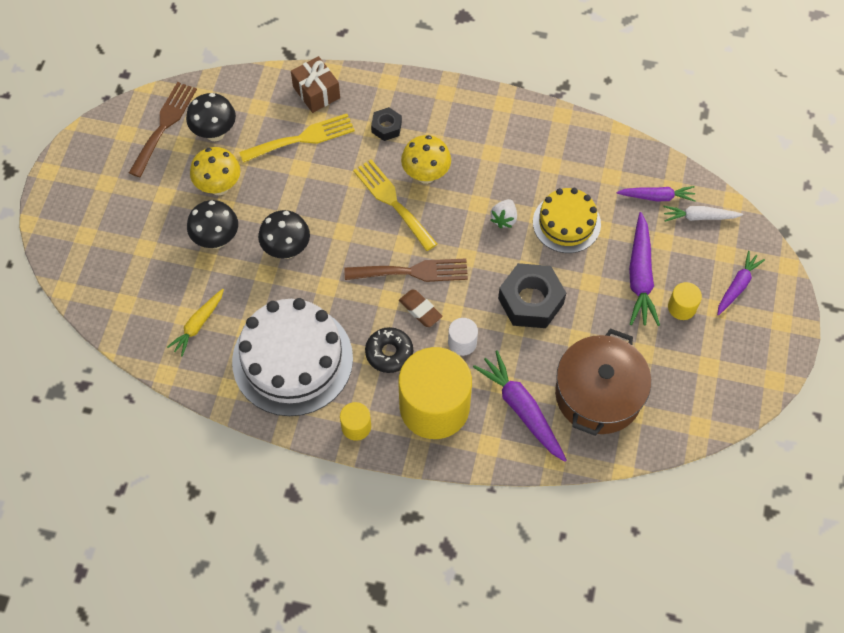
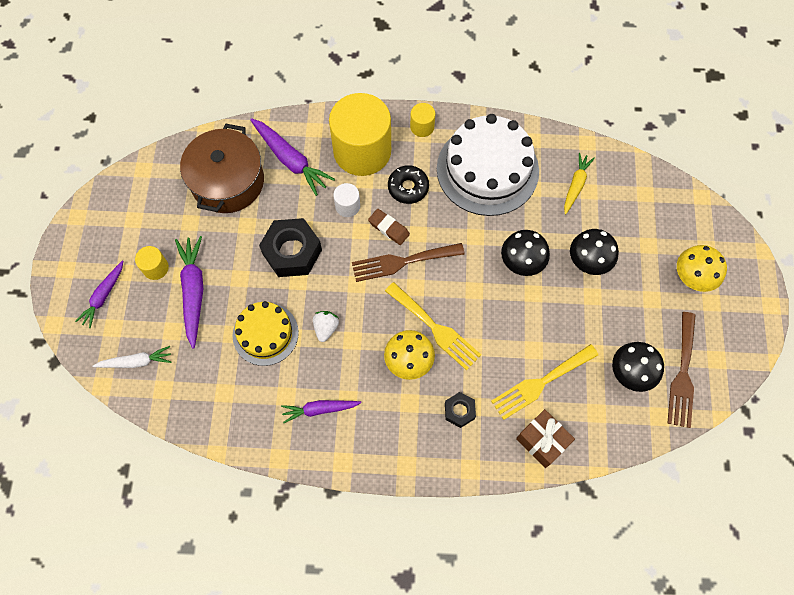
camera: 170 degrees right, 5 degrees up
yellow mushroom [190,147,240,195] -> yellow mushroom moved to [677,245,727,292]
purple carrot [616,186,696,202] -> purple carrot moved to [281,400,361,423]

